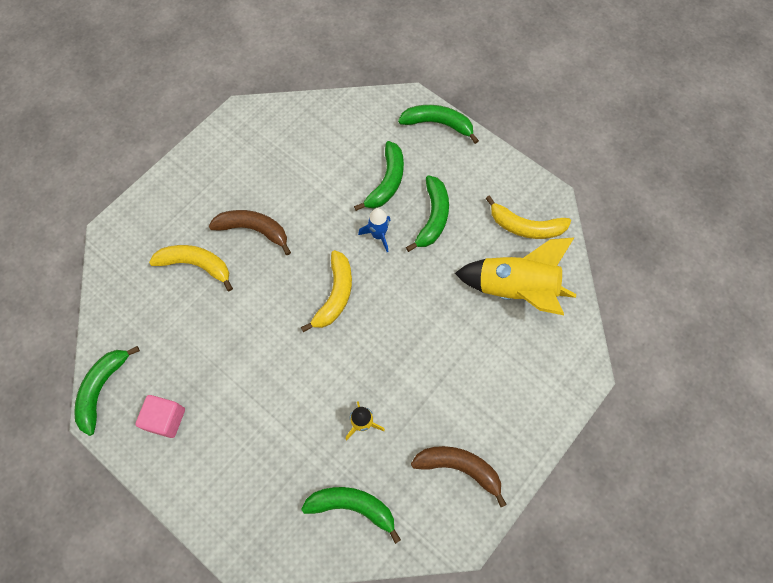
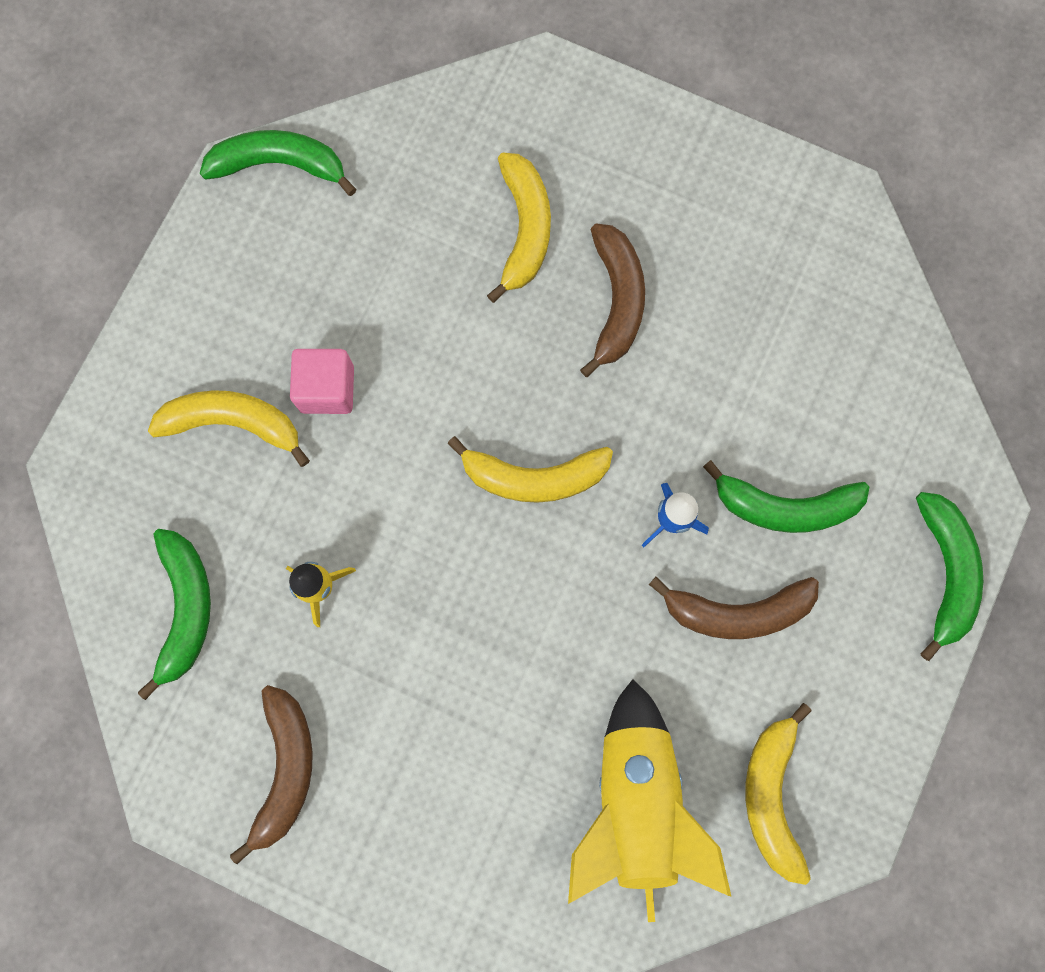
camera: 75 degrees right, 10 degrees up
pink cube [135,395,185,438] -> pink cube moved to [290,349,354,414]
green banana [406,176,449,252] -> brown banana [649,577,819,639]
none -> yellow banana [148,390,310,467]

